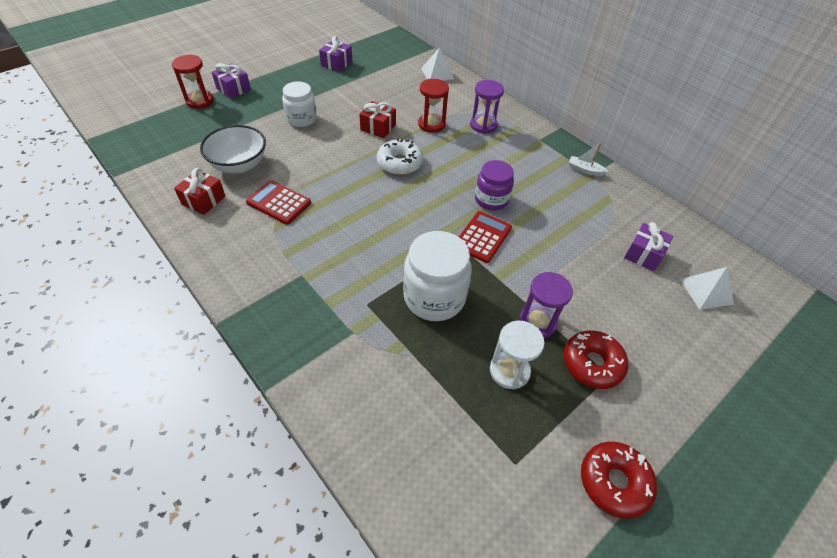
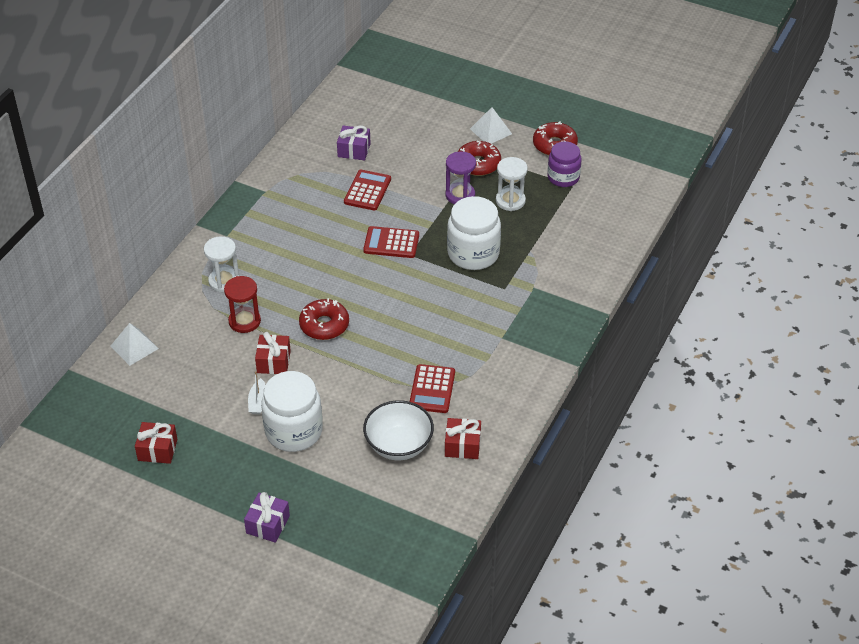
camera: 110 degrees left, 5 degrees down
red hourglass [172,54,214,109] -> none
white jar [282,81,317,127] -> white jar [261,371,323,452], size x1.54
purple gift [319,36,352,72] -> red gift [135,422,178,464]
white donut [377,138,423,175] -> red donut [299,298,349,340]
purple hourglass [470,80,504,134] -> white hourglass [204,236,239,292]
purple jar [475,160,514,210] -> purple jar moved to [547,141,582,187]
white boat [569,142,608,176] -> white boat moved to [248,371,265,414]
white pyramid [680,267,734,310] -> white pyramid moved to [470,107,512,144]
none -> red calculator [344,170,391,211]

